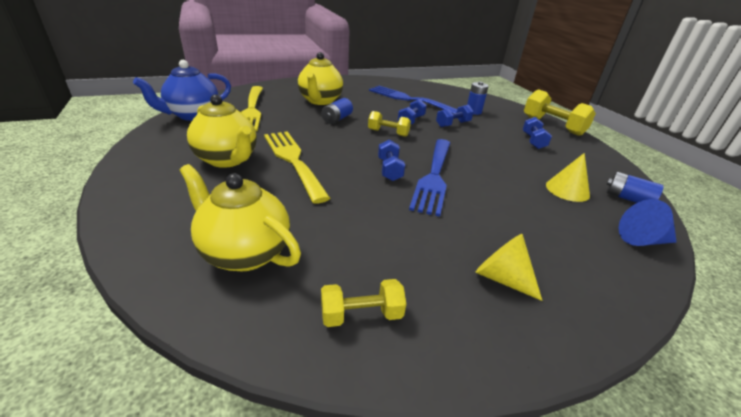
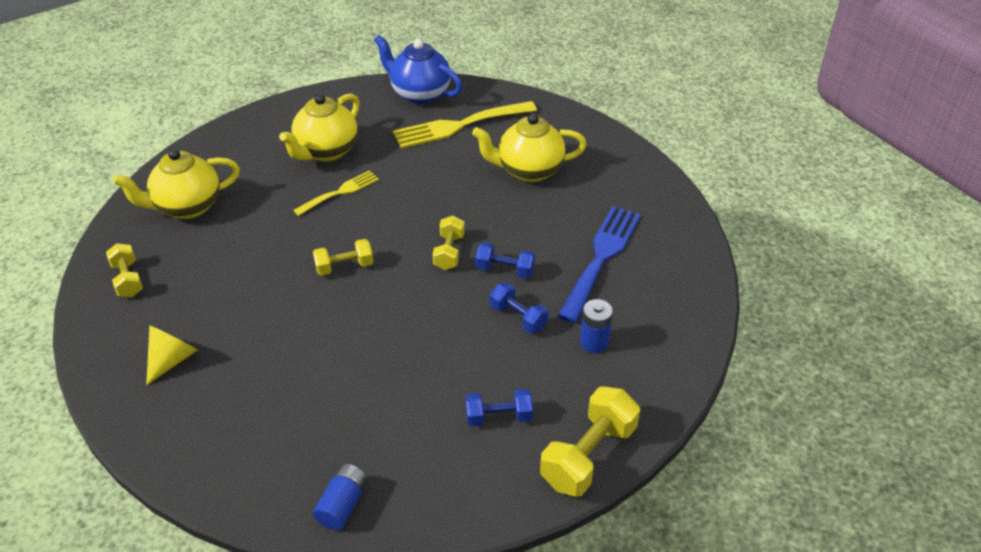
camera: 80 degrees right, 10 degrees up
yellow teapot [179,164,301,271] -> yellow teapot turned 135 degrees counterclockwise [113,149,240,219]
yellow fork [264,131,331,203] -> yellow fork [293,170,379,216], size x0.59
blue battery [321,98,353,124] -> none
blue dumbbell [378,139,405,181] -> yellow dumbbell [313,239,373,276]
blue fork [409,139,450,217] -> none
yellow cone [546,153,590,202] -> none
blue cone [618,199,677,246] -> none

